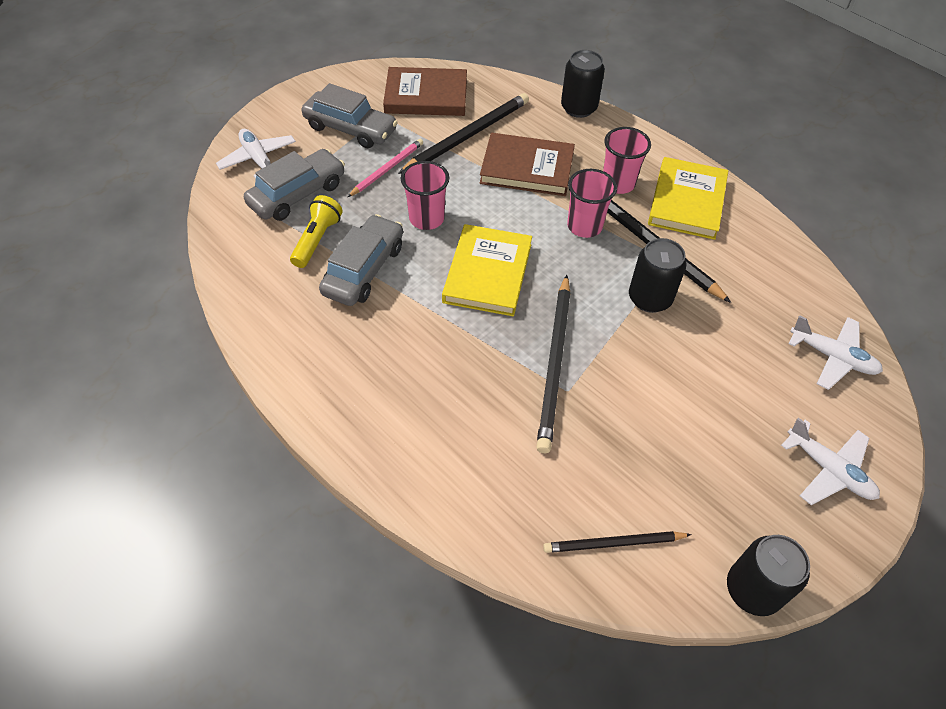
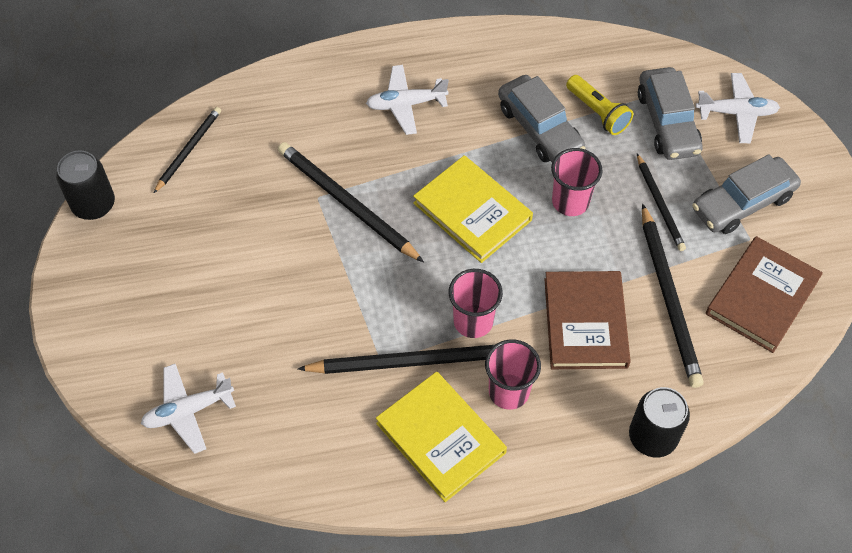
camera: 125 degrees right, 5 degrees up
pink pencil [348,139,423,197] -> black pencil [637,154,686,251]
brown book [480,133,575,196] -> brown book turned 45 degrees counterclockwise [544,271,631,369]
black can [629,238,687,313] -> none
white plane [781,418,880,505] -> white plane moved to [366,65,449,135]

